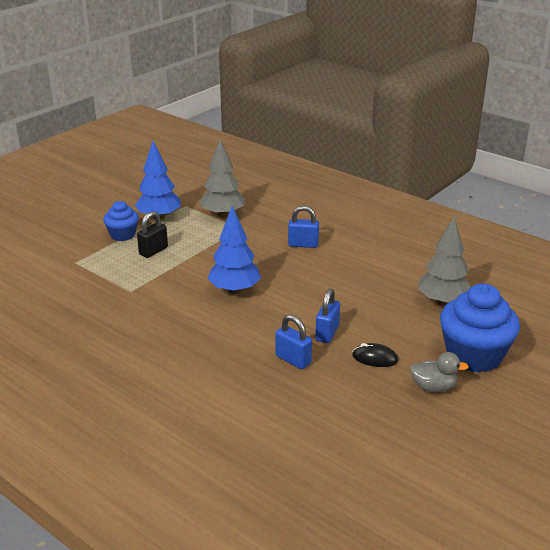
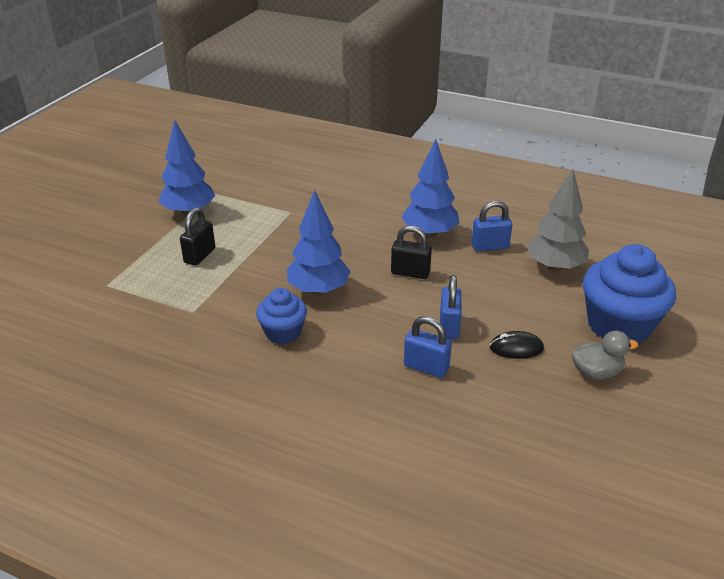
camera: 15 degrees left, 5 degrees up
blue cupcake [103,201,139,241] -> blue cupcake moved to [256,288,307,344]
grey tree [200,139,245,218] -> none
blue padlock [288,206,319,248] -> blue padlock moved to [472,200,512,251]
none -> black padlock [391,226,432,279]
none -> blue tree [401,139,459,238]

